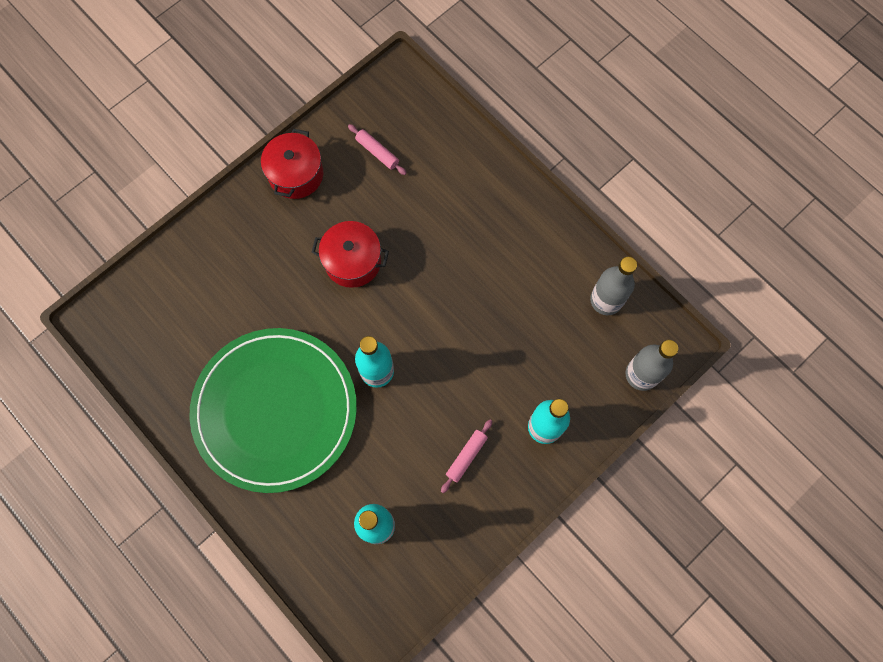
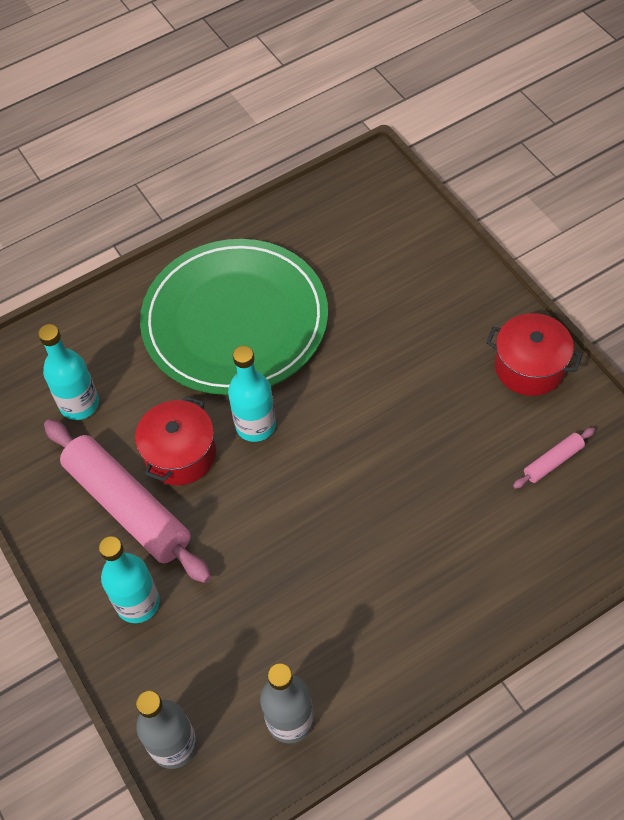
camera: 105 degrees right, 15 degrees down
red pot [311,221,389,288] -> red pot moved to [135,396,216,485]
pink rolling pin [441,420,492,493] -> pink rolling pin [44,419,211,583], size x2.31

